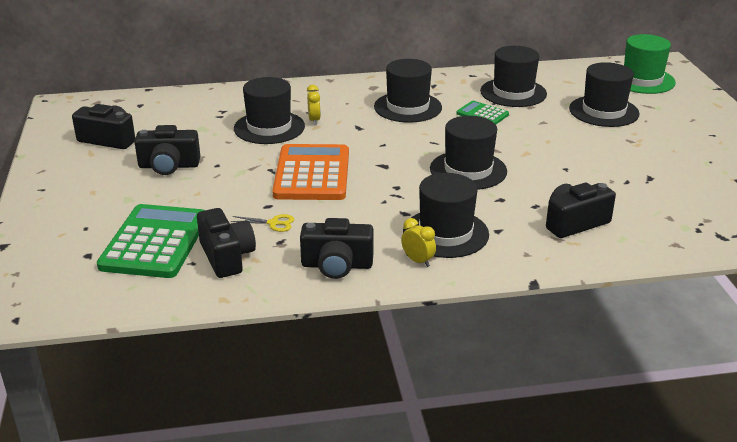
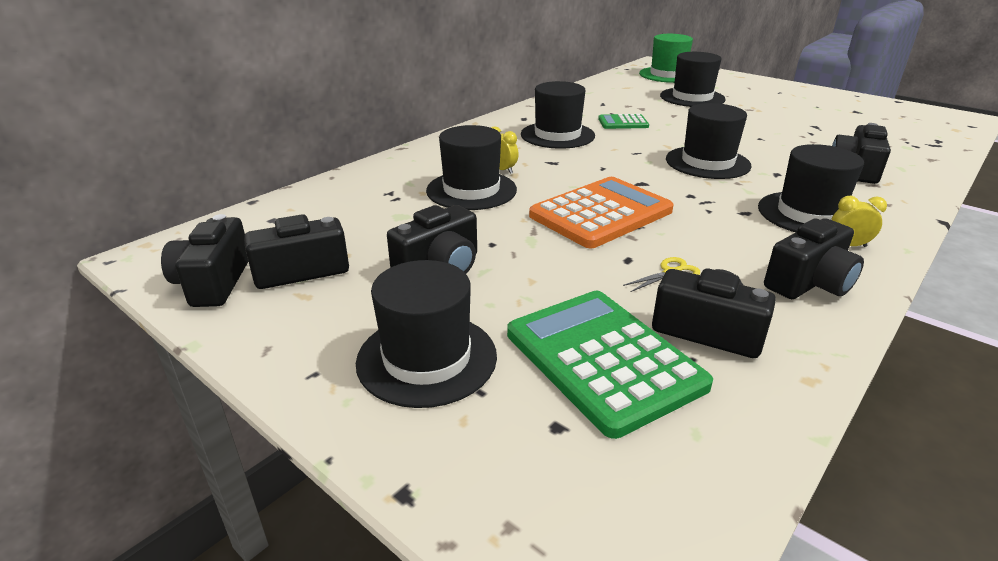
camera: 40 degrees left, 0 degrees up
orange calculator [272,144,349,200] -> orange calculator turned 90 degrees clockwise [529,177,674,248]
black hat [480,46,547,107] -> black hat moved to [356,260,497,408]
none -> black camera [161,214,248,307]

